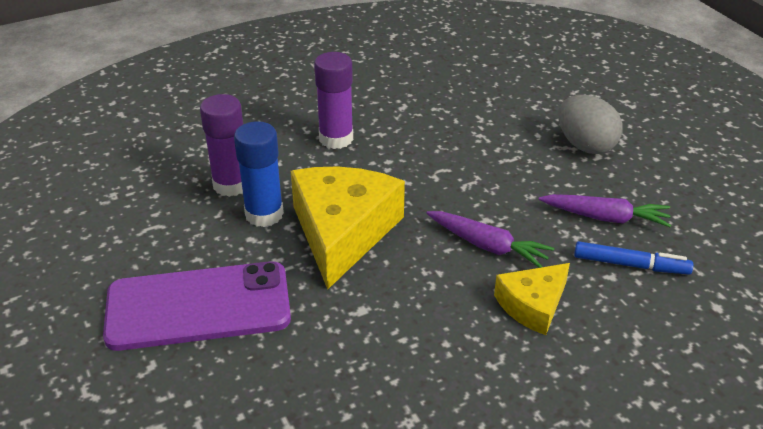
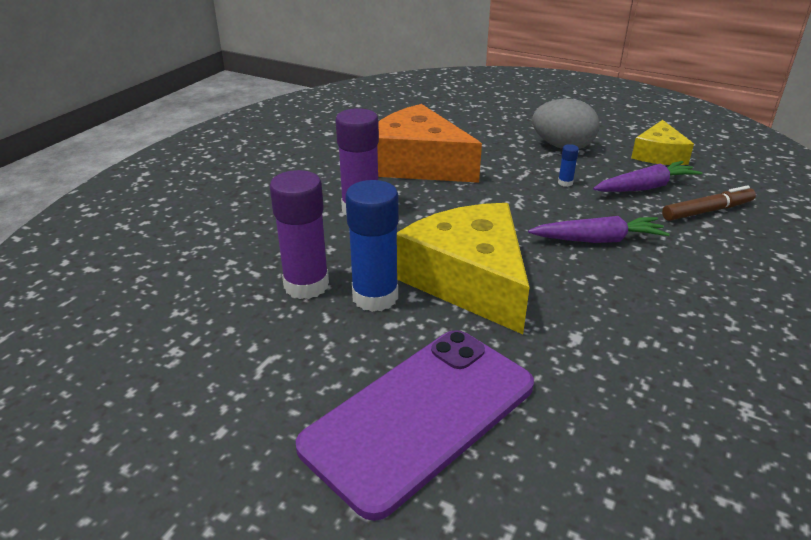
camera: 35 degrees left, 5 degrees down
yellow cheese [494,263,570,335] -> yellow cheese moved to [631,120,694,165]
blue marker [574,241,694,275] -> brown marker [662,185,756,221]
none -> orange cheese [377,104,482,183]
none -> blue glue stick [558,144,579,187]

